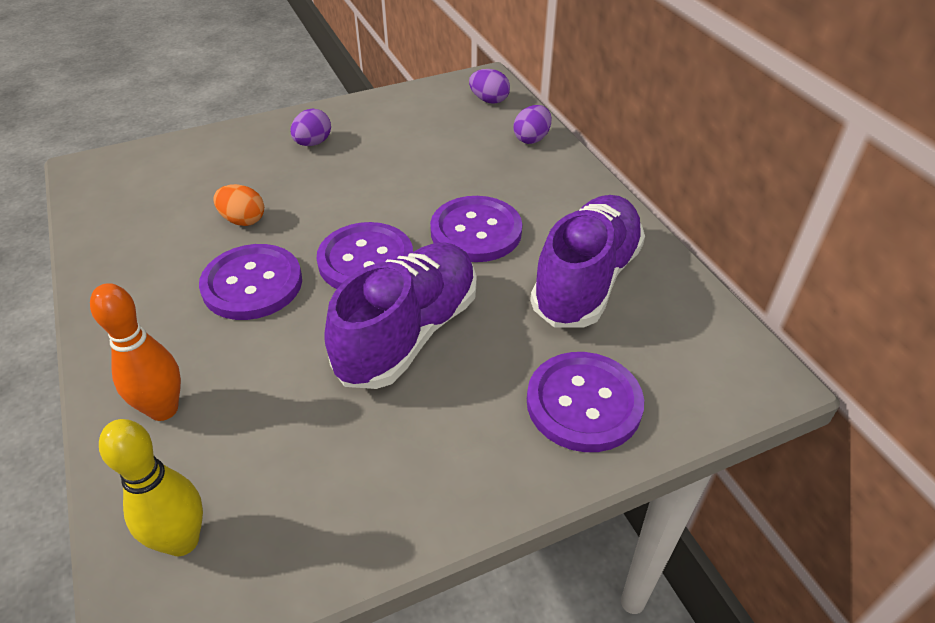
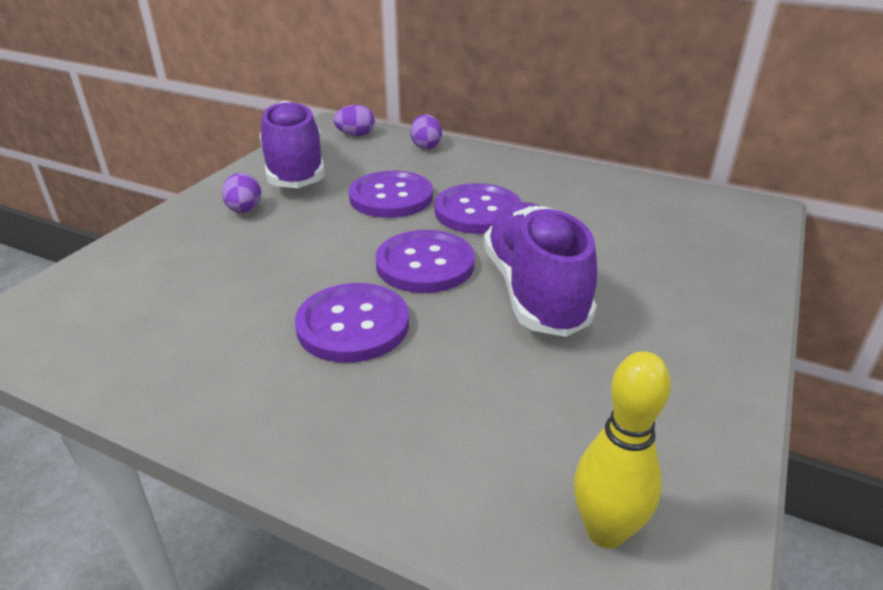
camera: 40 degrees left, 10 degrees down
orange bowling pin [90,283,181,421] -> none
orange egg [213,184,264,226] -> none
purple button [527,352,644,452] -> purple button moved to [349,171,433,218]
purple shoe [530,195,645,328] -> purple shoe moved to [260,101,325,188]

